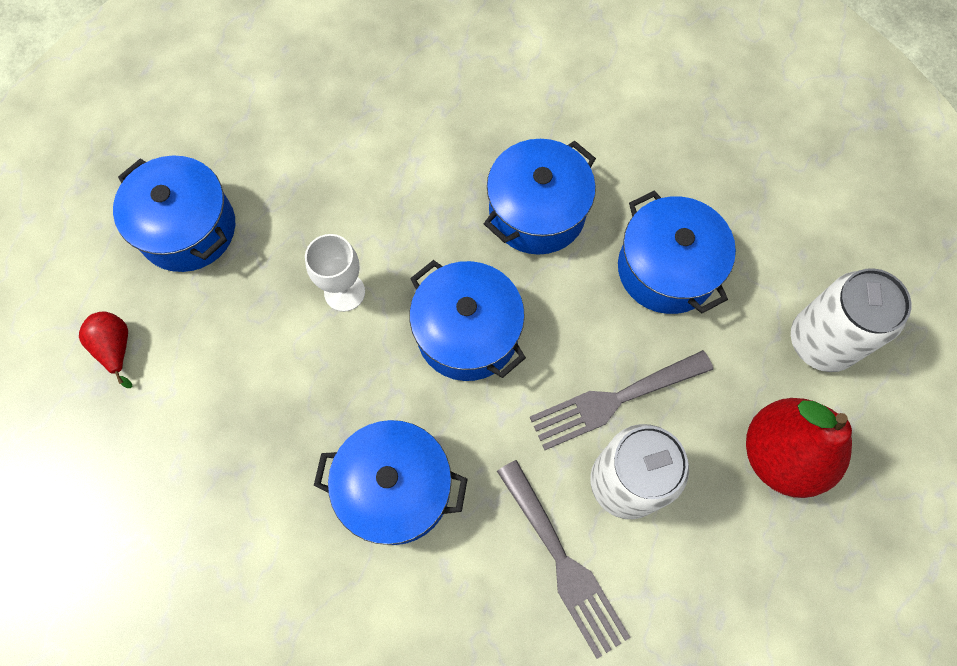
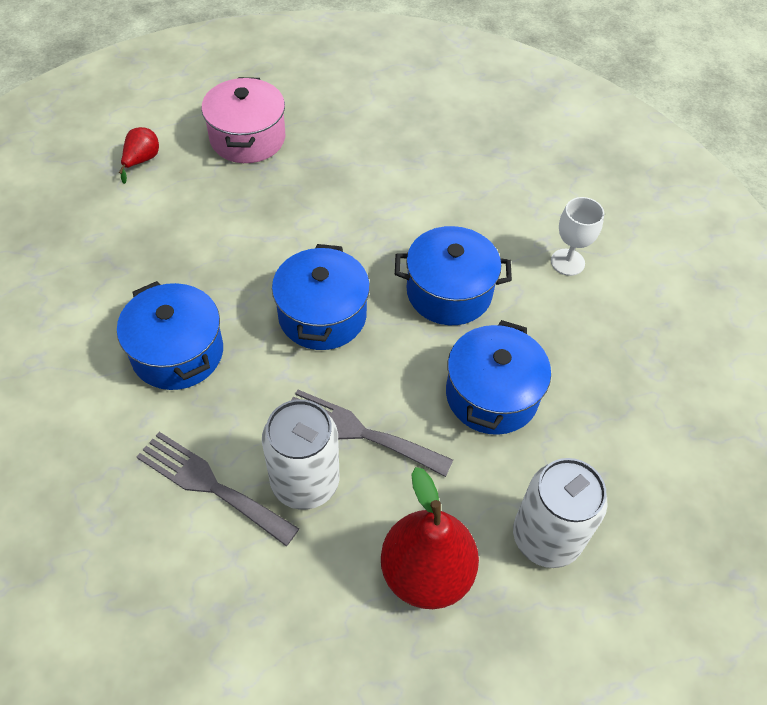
camera: 45 degrees right, 15 degrees down
blue pot [113,156,235,272] -> pink pot [201,77,285,163]
white goblet [305,234,365,312] -> white goblet moved to [551,197,604,276]
grey fork [497,460,631,659] -> grey fork turned 105 degrees clockwise [136,432,299,546]

